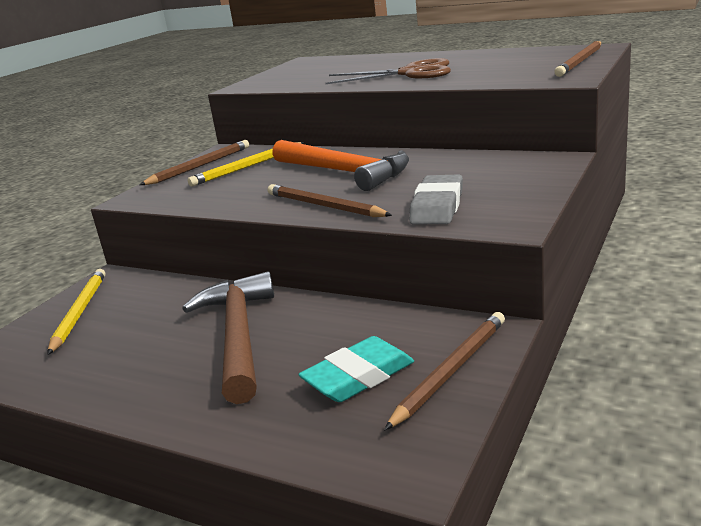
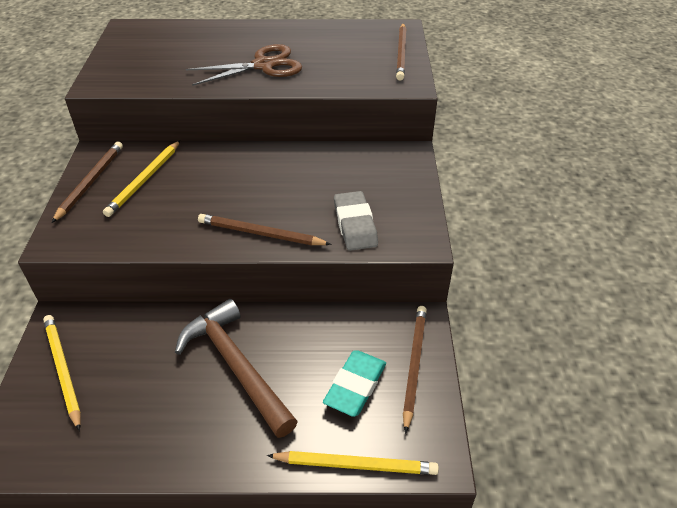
camera: 30 degrees left, 20 degrees up
orange hammer [272,140,409,191] -> none
none -> yellow pencil [267,451,439,475]

